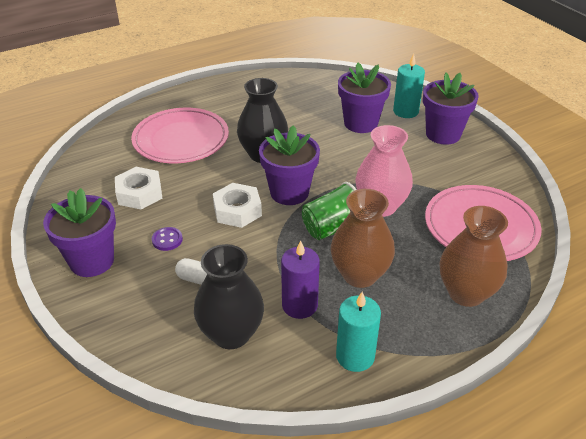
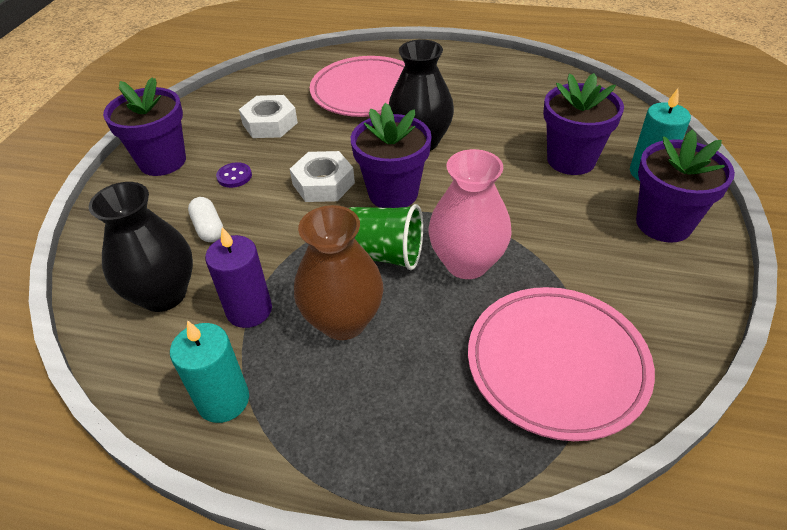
camera: 45 degrees right, 5 degrees up
brown vase [440,206,508,307] -> none

